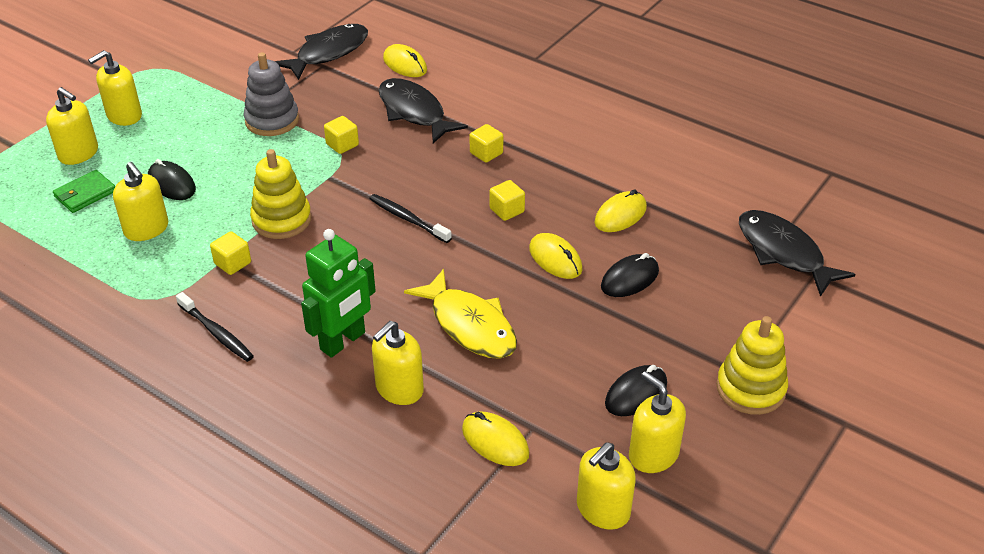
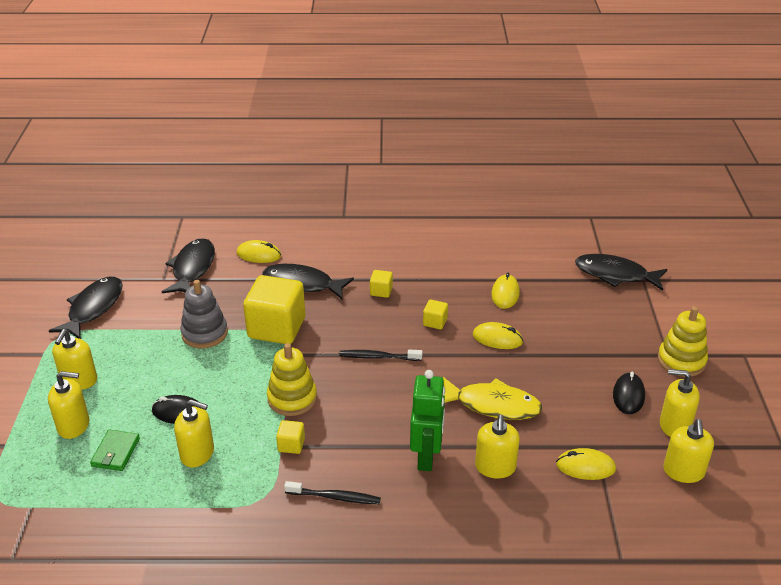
camera: 35 degrees left, 5 degrees down
yellow cube [324,116,359,154] -> yellow cube [243,275,305,344], size x2.32
black mouse [601,253,659,297] -> none
none -> black fish [49,276,123,339]

